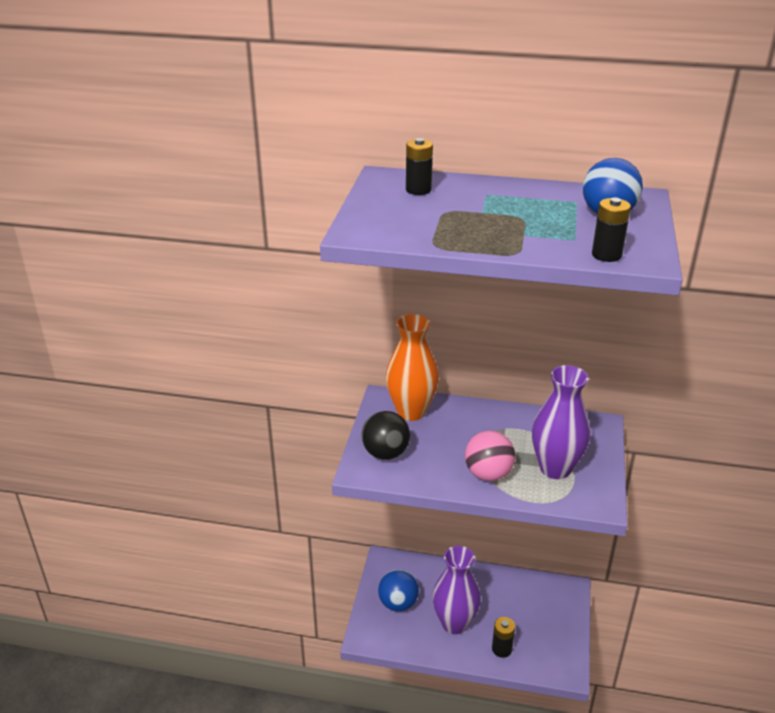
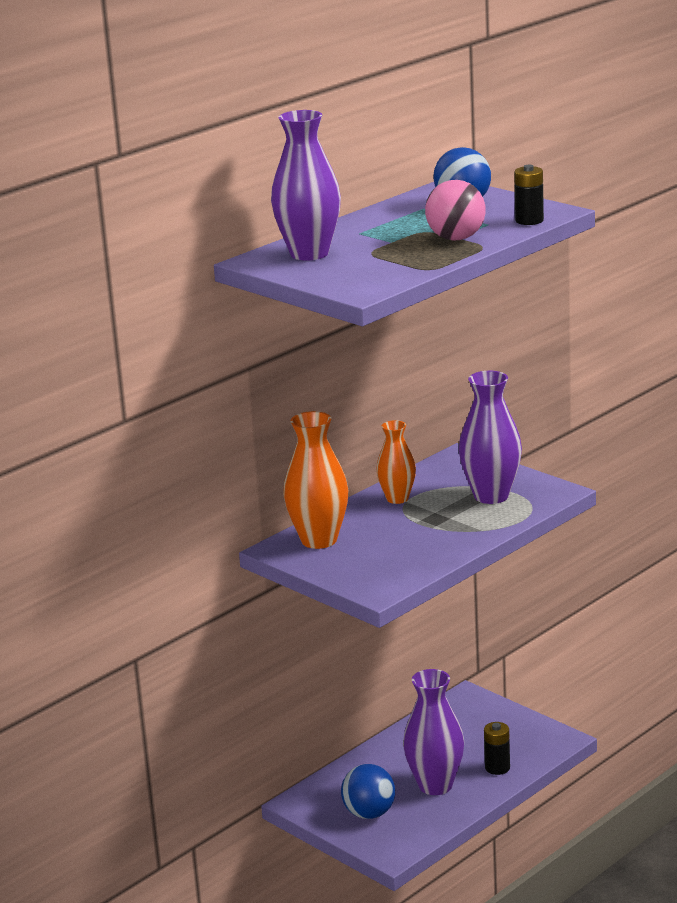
camera: 55 degrees left, 10 degrees down
black ball [362,411,410,460] -> none
black battery [406,138,433,195] -> purple vase [271,110,341,260]
pink ball [465,430,515,481] -> pink ball moved to [425,180,486,240]
none -> orange vase [376,420,416,504]

